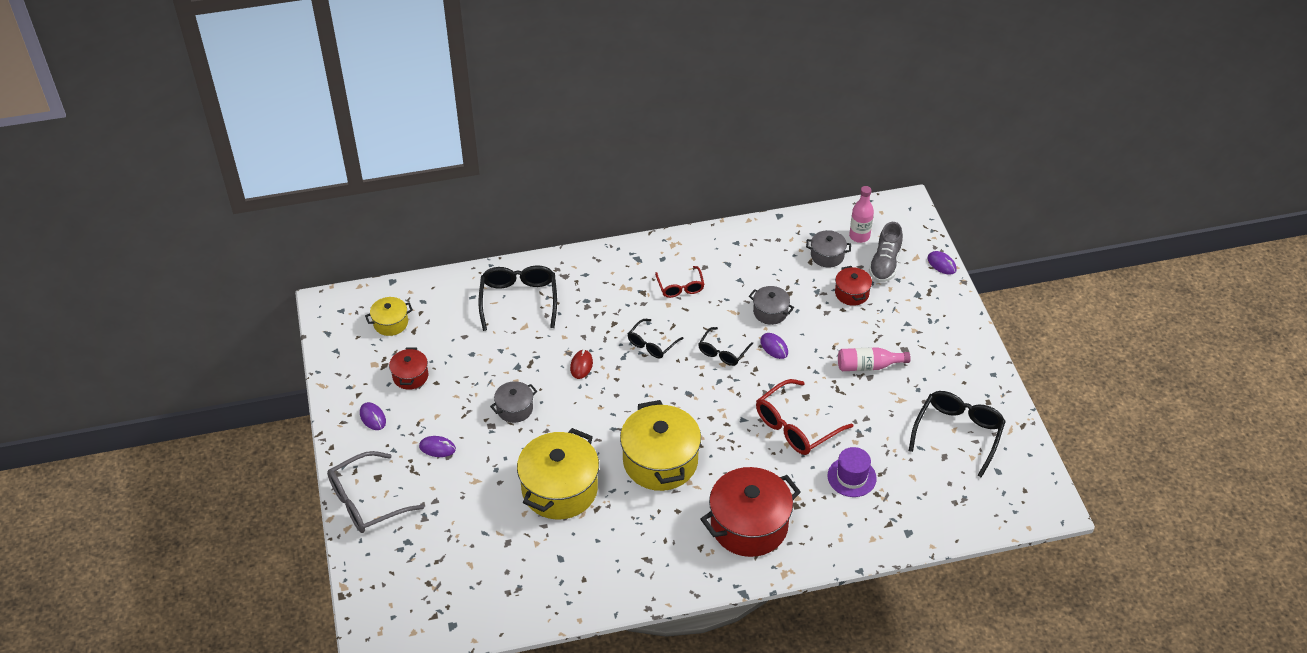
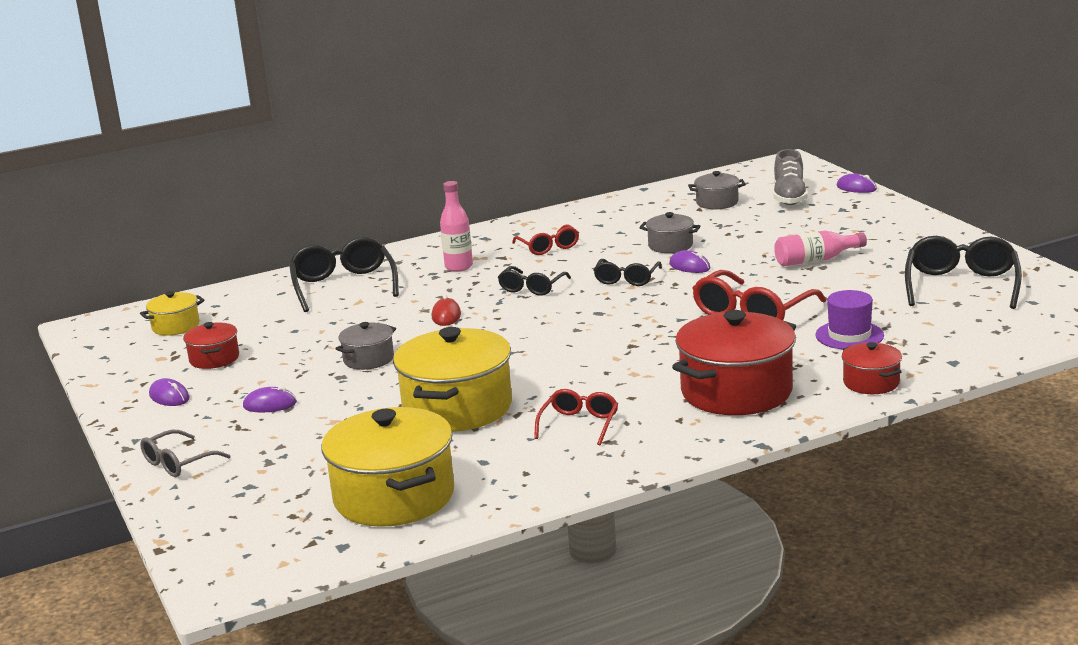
camera: 10 degrees left, 25 degrees down
grey glasses [327,451,424,533] -> grey glasses [140,430,231,477], size x0.59
yellow pot [620,400,701,491] -> yellow pot moved to [321,407,454,527]
red pot [835,266,872,306] -> red pot moved to [842,342,902,394]
pink bottle [849,186,874,243] -> pink bottle moved to [440,181,473,272]
none -> red glasses [534,389,618,445]

